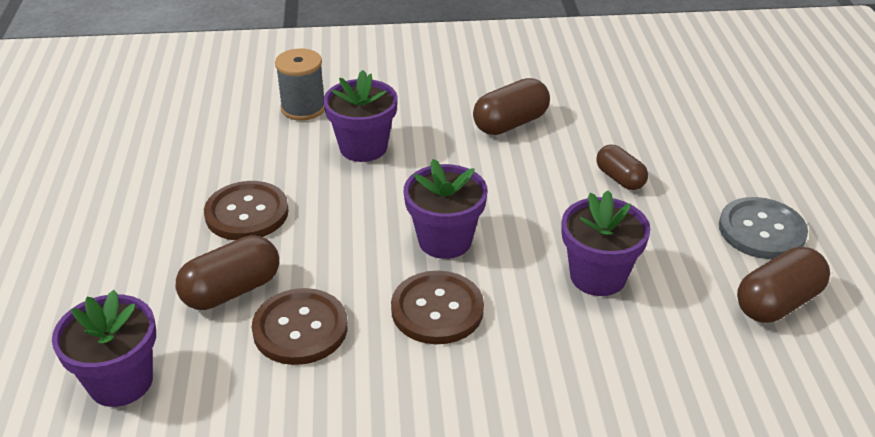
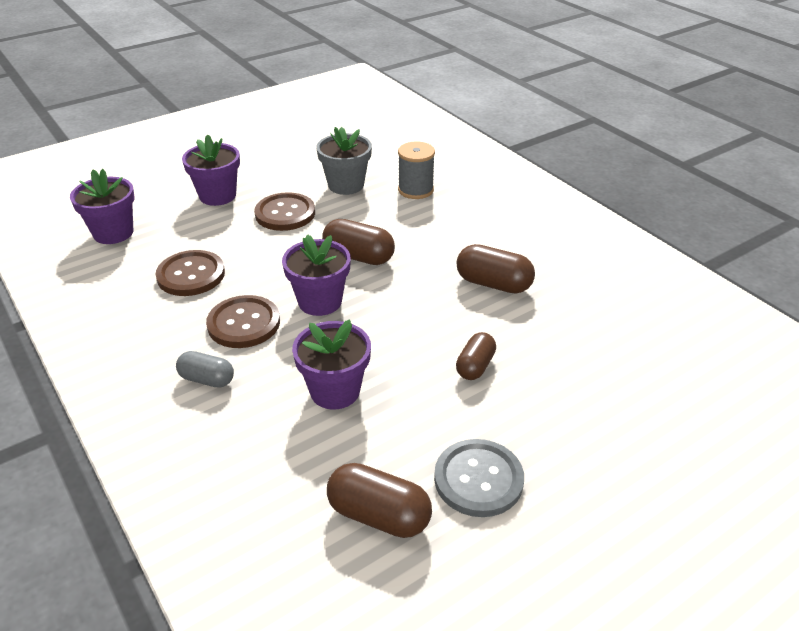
camera: 60 degrees right, 0 degrees up
brown capsule [176,235,279,310] -> brown capsule moved to [322,219,395,265]
purple flower pot [323,70,397,162] -> purple flower pot moved to [182,134,240,206]
none -> grey capsule [176,351,234,388]
none -> grey flower pot [316,127,372,195]

